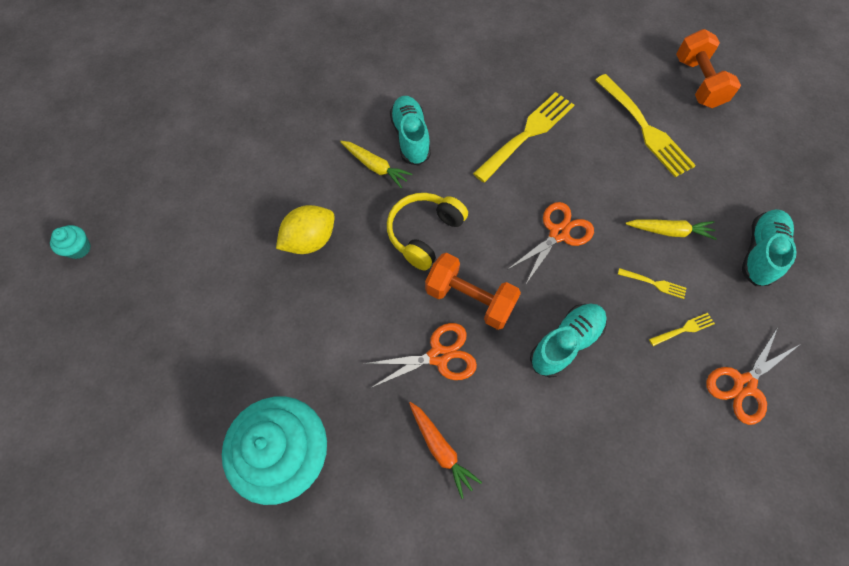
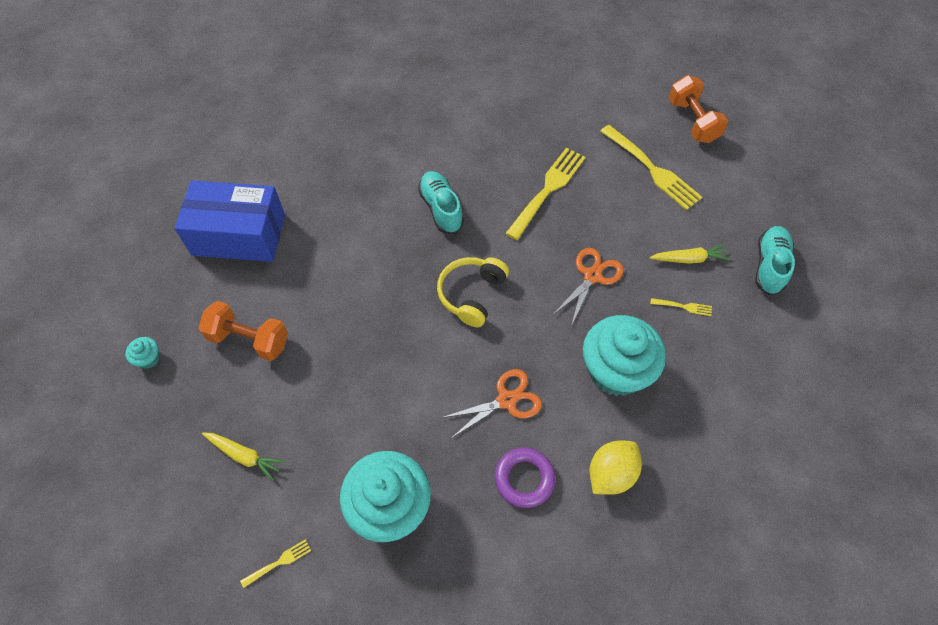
camera: 10 degrees left, 5 degrees down
yellow lemon [276,205,335,254] -> yellow lemon moved to [590,440,642,495]
yellow carrot [340,141,412,188] -> yellow carrot moved to [202,432,285,481]
orange carrot [409,402,482,499] -> purple ring [495,447,556,508]
orange dumbbell [425,253,521,330] -> orange dumbbell moved to [199,301,288,361]
turquoise shoe [530,304,607,378] -> turquoise cupcake [583,315,666,396]
yellow fork [649,313,715,346] -> yellow fork moved to [240,539,311,588]
orange scissors [706,327,799,425] -> none
none -> blue box [175,180,285,262]

